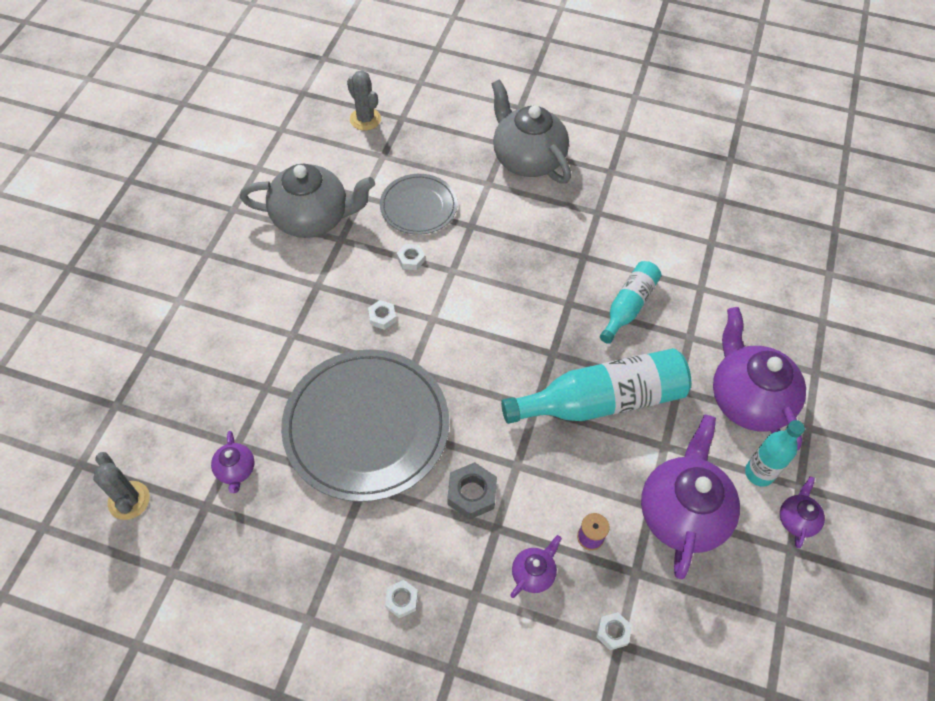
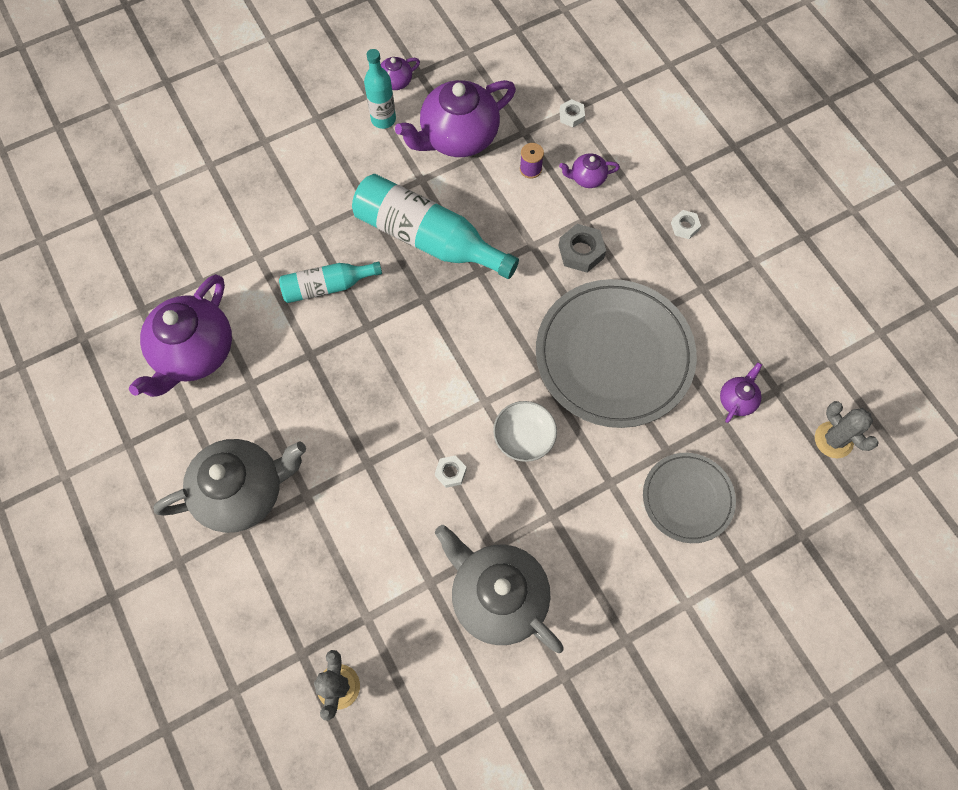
camera: 135 degrees left, 10 degrees up
grey cactus [93,452,150,520] -> grey cactus turned 45 degrees counterclockwise [815,401,879,458]
white nut [368,300,396,330] -> white bowl [493,401,557,462]
grey plate [380,174,457,235] -> grey plate moved to [643,453,736,543]
grey teapot [492,79,571,184] -> grey teapot turned 120 degrees counterclockwise [153,439,306,533]
purple teapot [713,307,806,450] -> purple teapot moved to [129,274,232,397]

